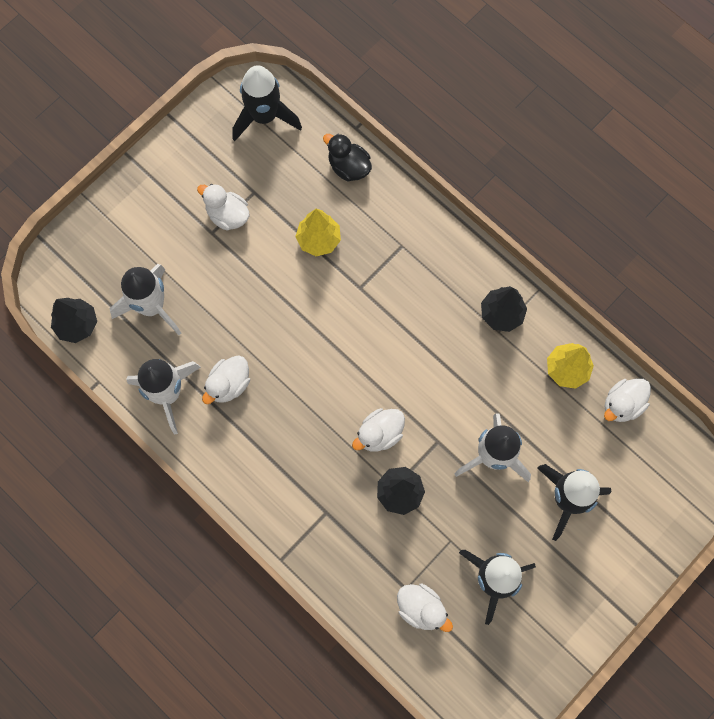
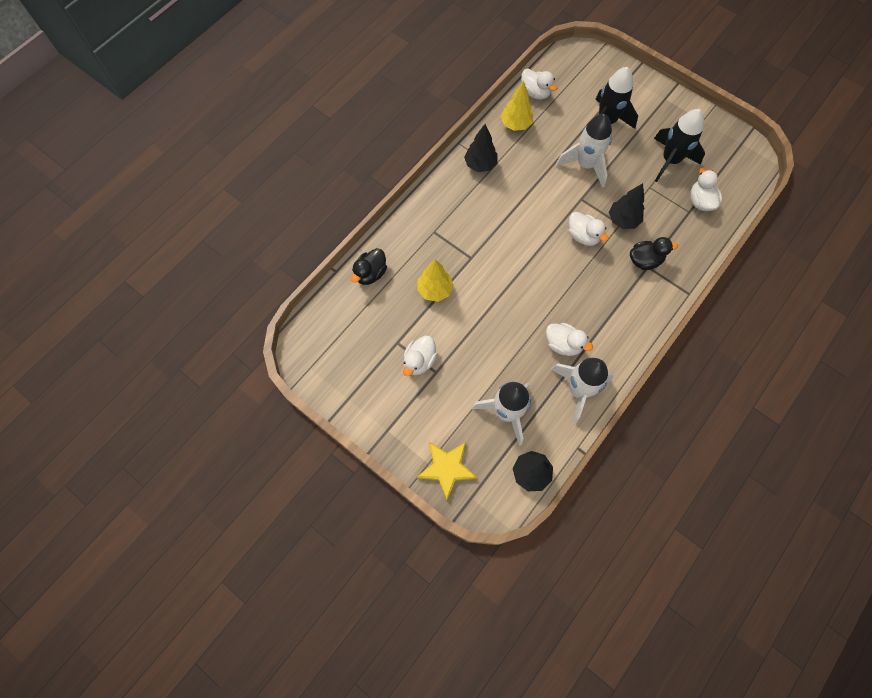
camera: 95 degrees left, 5 degrees down
black rocket [233,65,302,141] -> none
white duck [397,583,453,632] -> white duck turned 45 degrees counterclockwise [690,168,722,211]
none -> yellow star [417,442,478,500]
none -> black duck [630,237,678,270]

